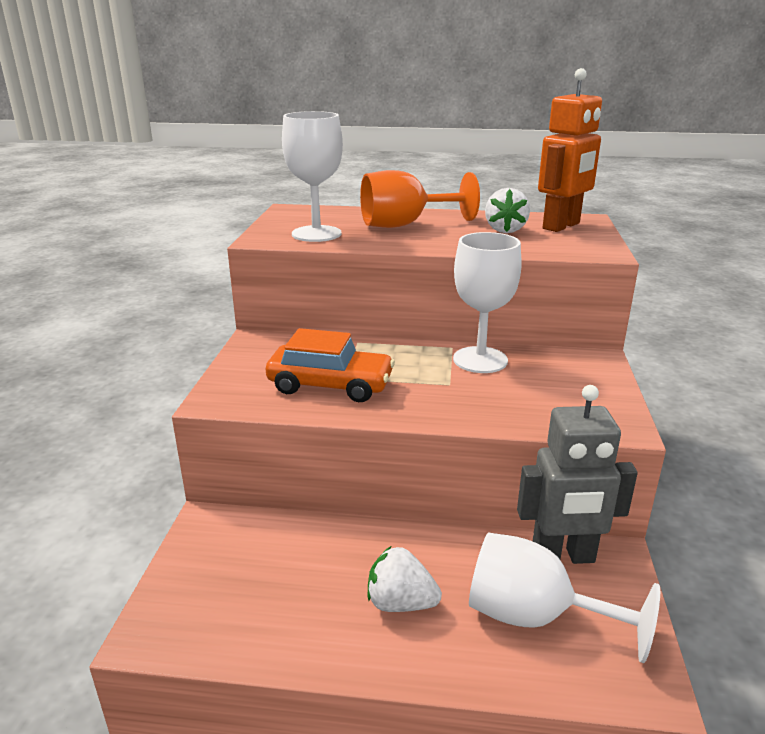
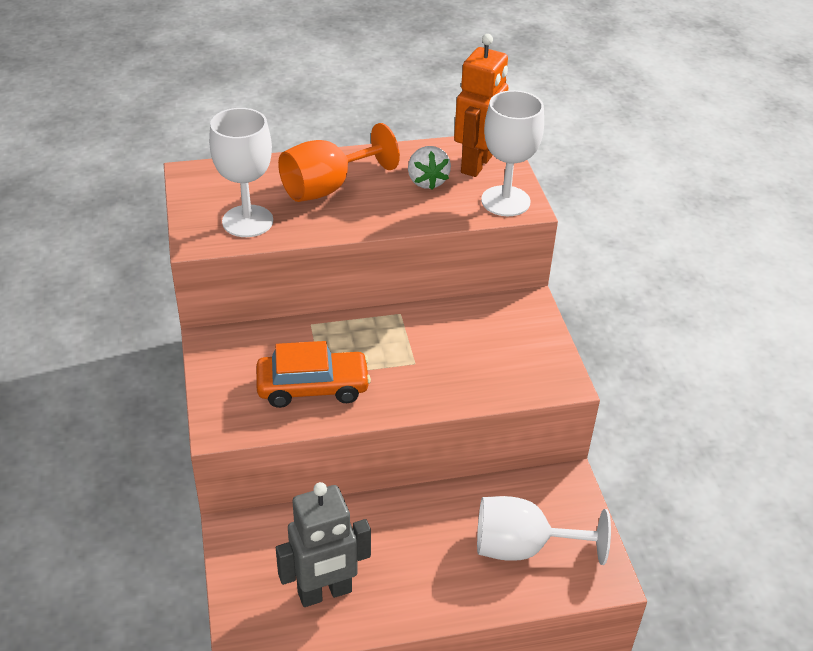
camera: 20 degrees left, 15 degrees up
white strawberry [368,546,442,612] -> none
white goblet [453,232,522,373] -> white goblet moved to [481,90,544,216]
grey robot [517,385,638,564] -> grey robot moved to [276,482,371,607]

